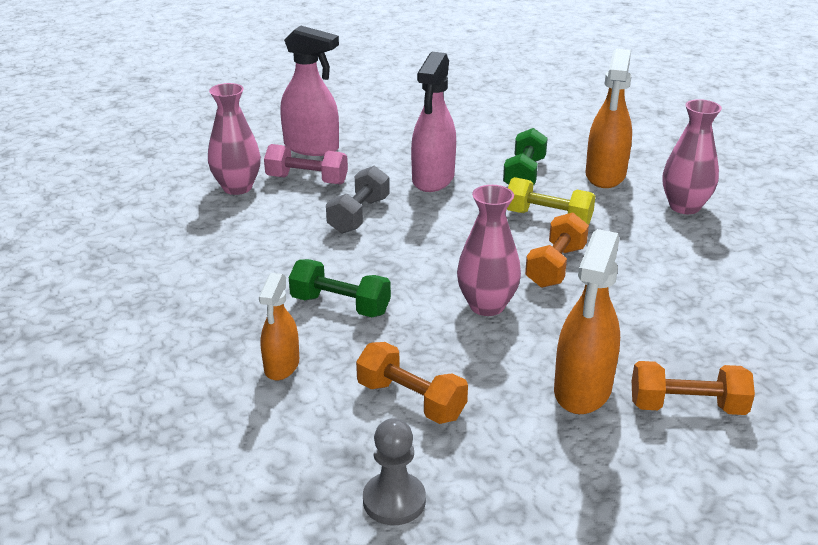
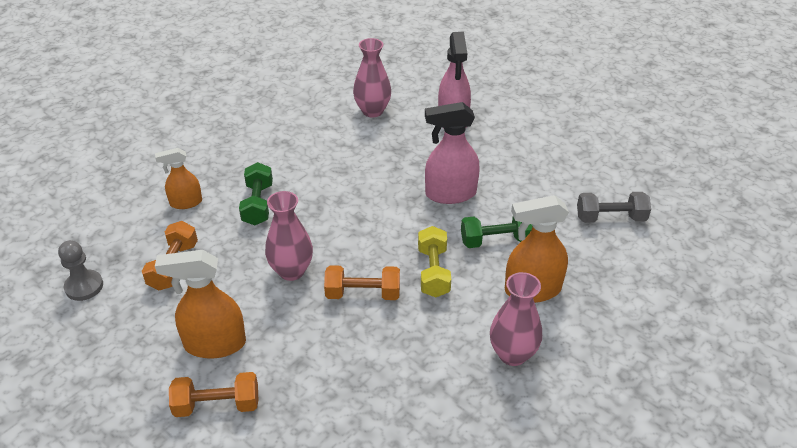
camera: 65 degrees right, 10 degrees up
pink dumbbell [264,144,348,185] -> none
grey dumbbell [326,166,390,234] -> grey dumbbell moved to [577,192,651,223]
orange dumbbell [632,361,755,415] -> orange dumbbell turned 75 degrees counterclockwise [169,372,258,417]

